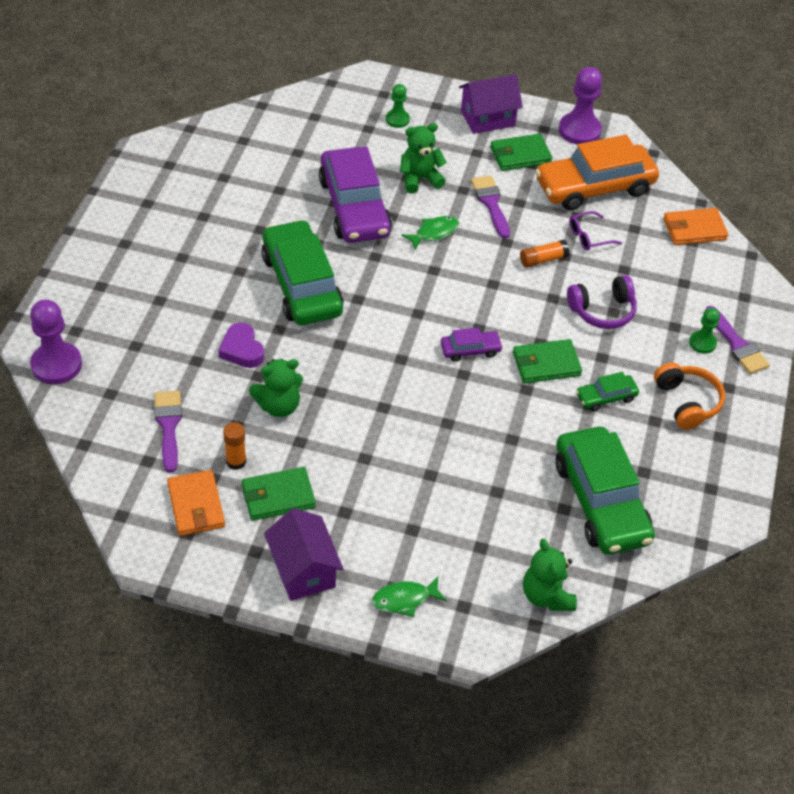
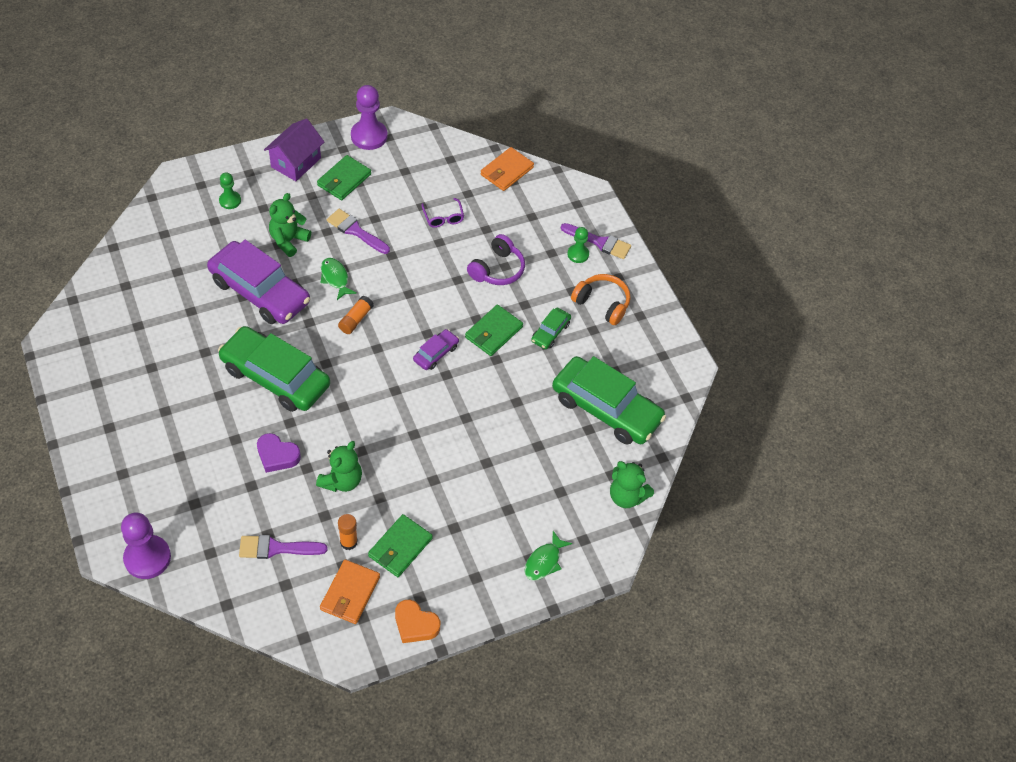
camera: 40 degrees left, 5 degrees up
purple brush [154,391,182,473] -> purple brush turned 45 degrees counterclockwise [239,535,328,559]
orange wallet [167,470,225,536] -> orange wallet turned 75 degrees clockwise [320,560,380,624]
purple house [264,508,343,601] -> none
green fish [401,216,459,250] -> green fish turned 45 degrees counterclockwise [320,258,357,300]
orange glue stick [520,240,569,268] -> orange glue stick moved to [338,296,374,334]
orange car [535,135,659,210] -> none
purple glasses [569,211,622,250] -> purple glasses turned 45 degrees counterclockwise [422,198,464,228]
none -> orange heart [395,600,440,643]

